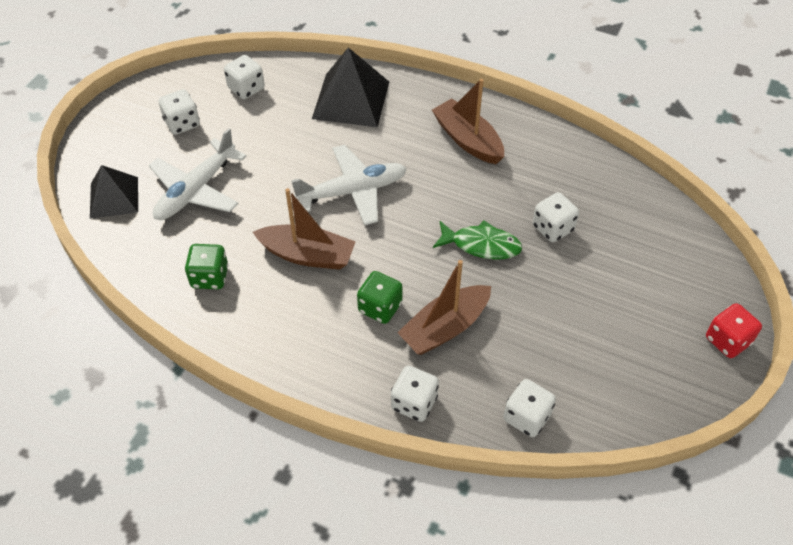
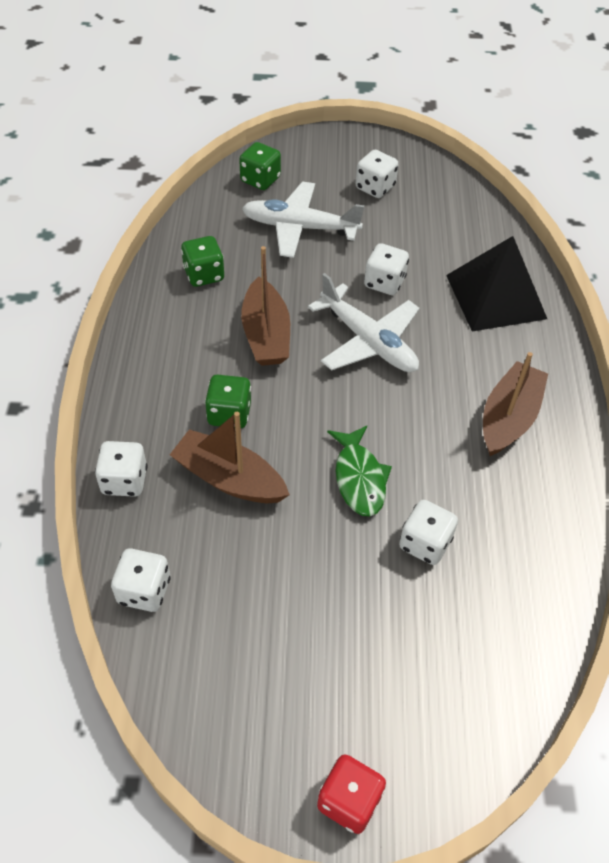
camera: 65 degrees right, 0 degrees up
black pyramid [90,165,138,219] -> green dice [239,142,281,190]
white dice [224,55,265,99] -> white dice moved to [364,243,409,295]

